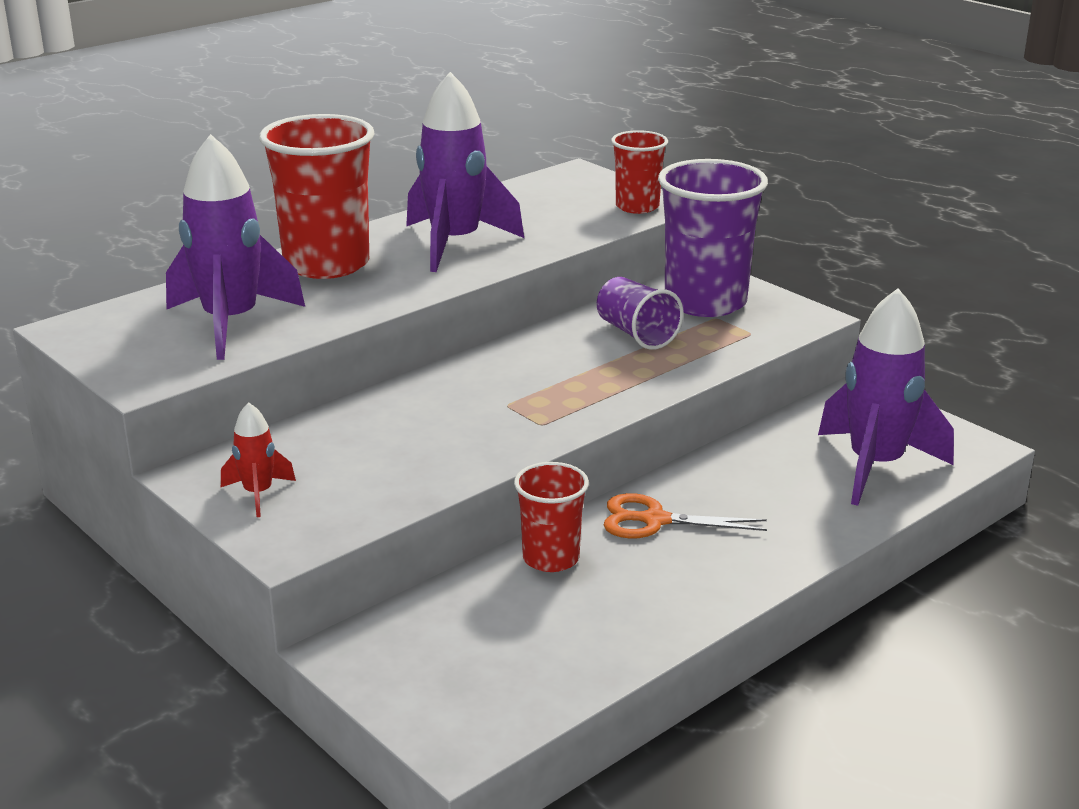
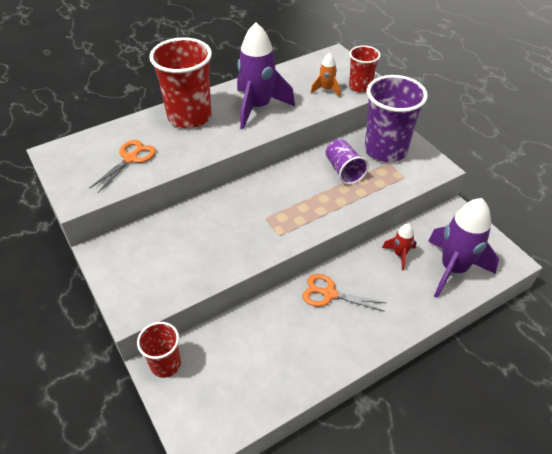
camera: 10 degrees right, 20 degrees up
purple rocket [166,134,305,360] -> orange scissors [89,140,156,193]
red rocket [221,402,296,517] -> red rocket moved to [382,223,416,270]
red cup [514,462,589,572] -> red cup moved to [137,322,181,378]
none -> orange rocket [310,53,341,97]

